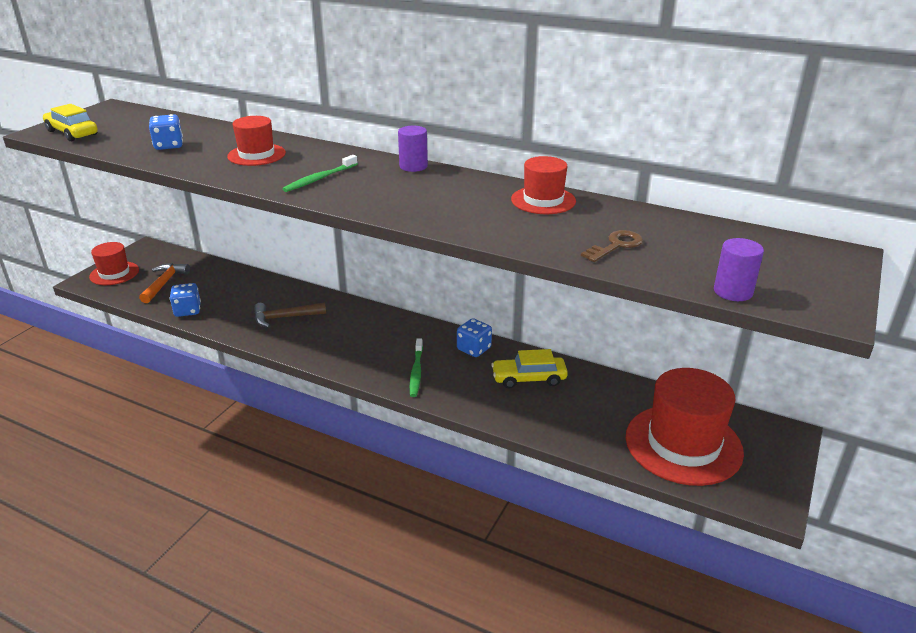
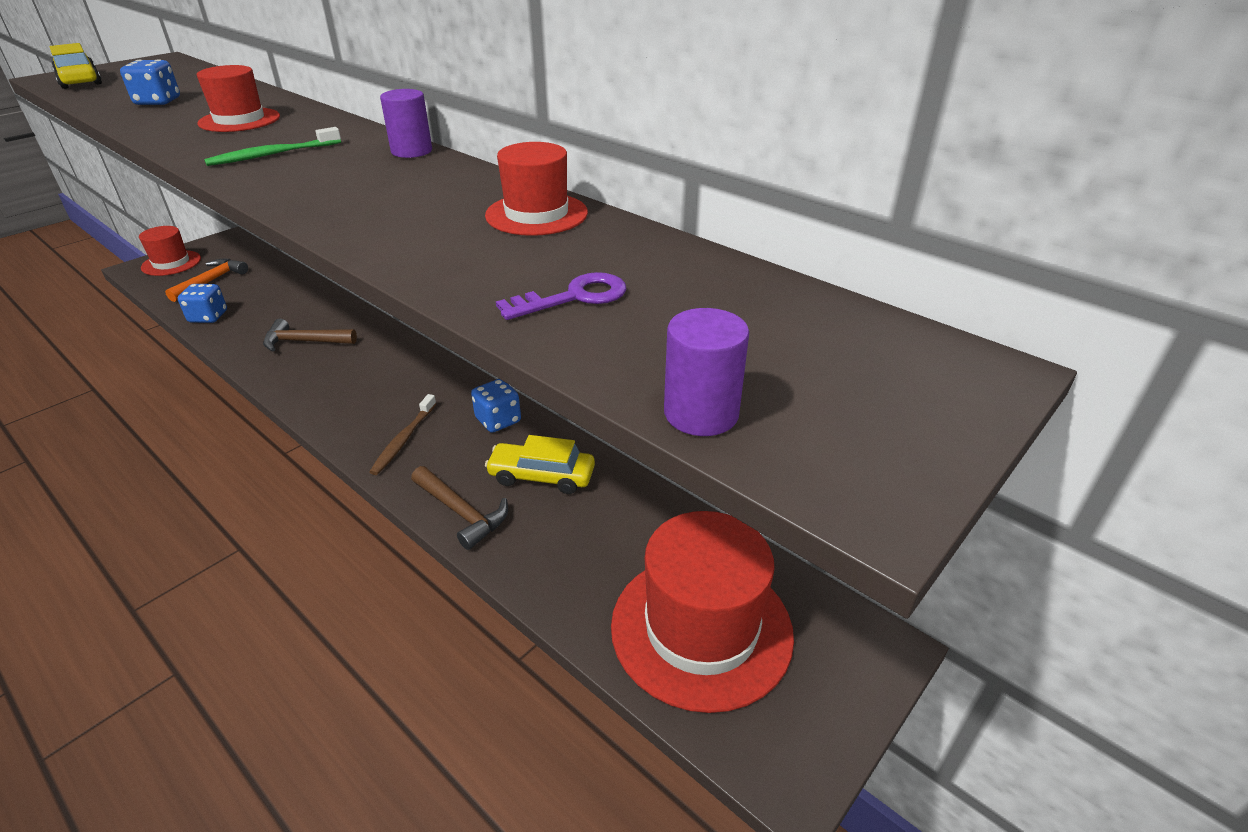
camera: 15 degrees right, 5 degrees up
green toothbrush [410,338,423,397] -> brown toothbrush [369,394,437,475]
brown key [581,230,643,262] -> purple key [496,272,626,320]
none -> brown hammer [411,466,508,550]

